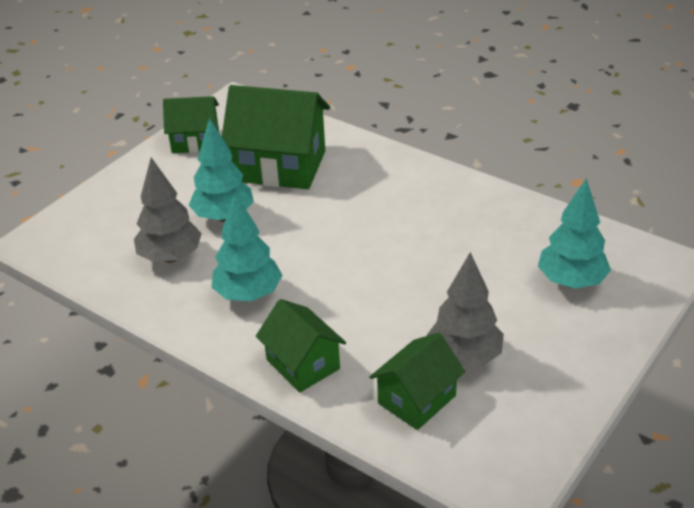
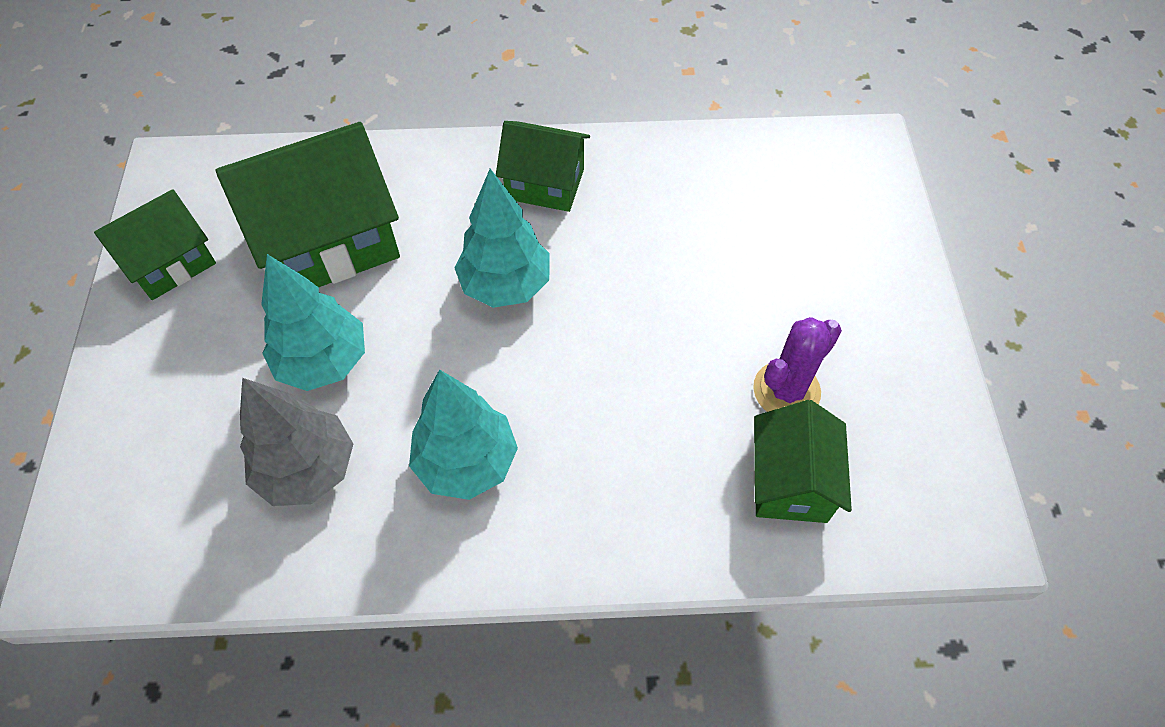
camera: 40 degrees left, 20 degrees up
green house [256,299,346,393] -> green house moved to [496,121,590,212]
grey tree [427,252,504,367] -> purple cactus [753,317,842,412]
turquoise tree [538,178,611,289] -> turquoise tree moved to [454,169,550,308]

